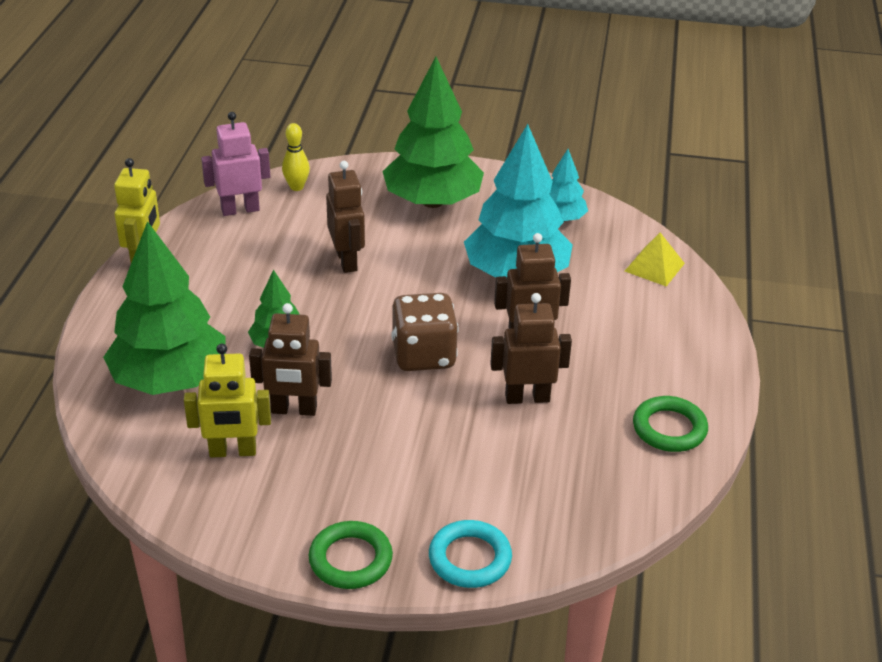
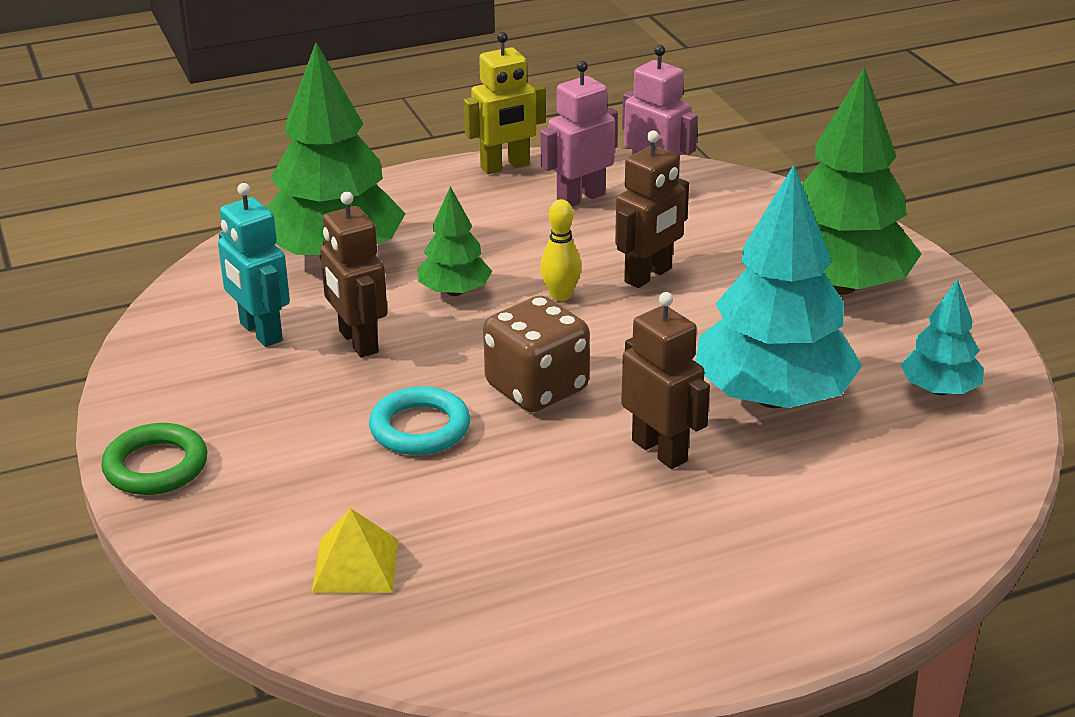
camera: 60 degrees right, 5 degrees down
yellow robot [184,344,271,458] -> turquoise robot [218,183,290,347]
yellow bowling pin [282,123,310,191] -> yellow bowling pin moved to [540,199,582,301]
turquoise ring [429,520,512,588] -> turquoise ring moved to [369,386,470,455]
brown robot [490,293,572,404] -> none
yellow pyramid [625,233,685,286] -> yellow pyramid moved to [312,508,398,593]
green ring [633,396,708,452] -> none
none -> pink robot [541,61,618,207]

